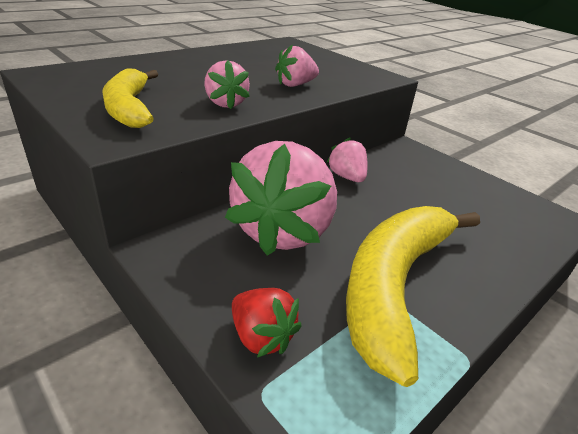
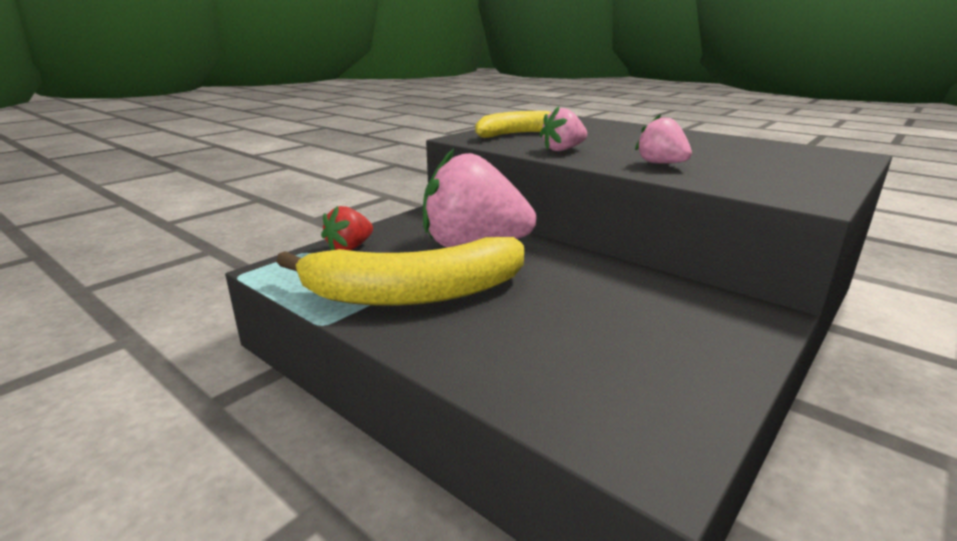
camera: 85 degrees right, 10 degrees down
pink strawberry [326,137,368,182] -> none
yellow banana [346,206,480,387] -> yellow banana turned 150 degrees clockwise [276,237,524,306]

